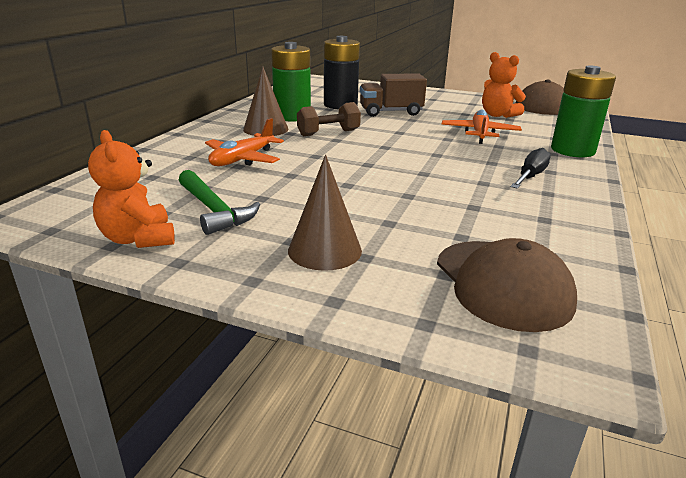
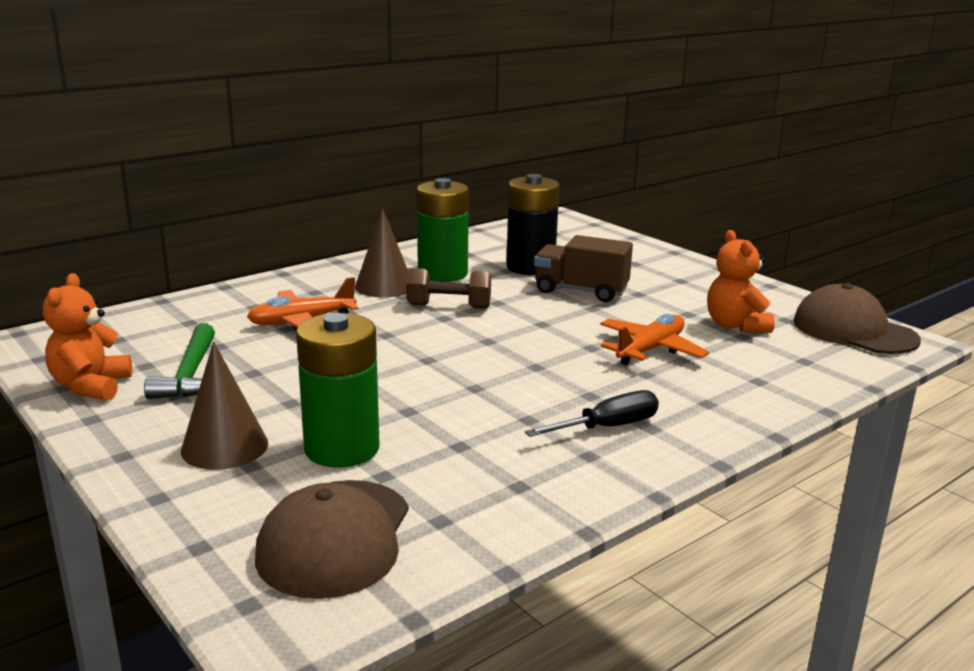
camera: 30 degrees right, 5 degrees down
green battery [551,66,616,157] -> green battery moved to [296,313,379,468]

